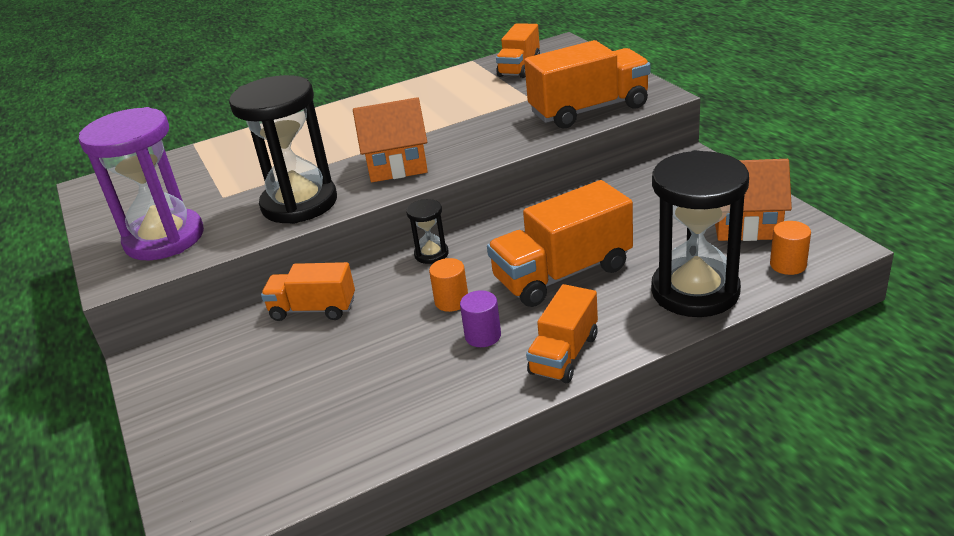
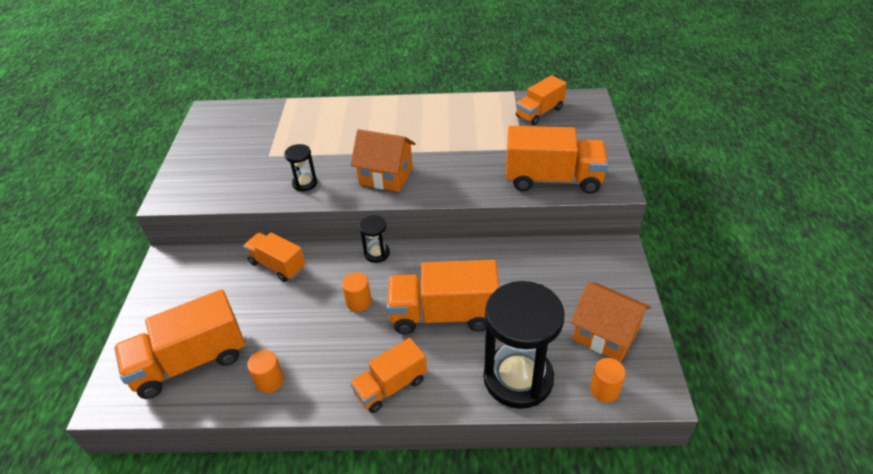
camera: 25 degrees right, 10 degrees up
purple hourglass [79,107,204,260] -> none
black hourglass [229,75,337,224] -> black hourglass [284,144,317,191], size x0.45
purple cylinder [460,290,501,347] -> none
none -> orange truck [114,289,245,399]
none -> orange cylinder [247,350,284,393]

